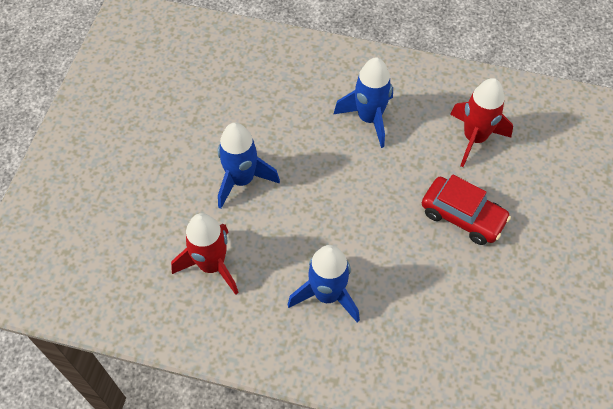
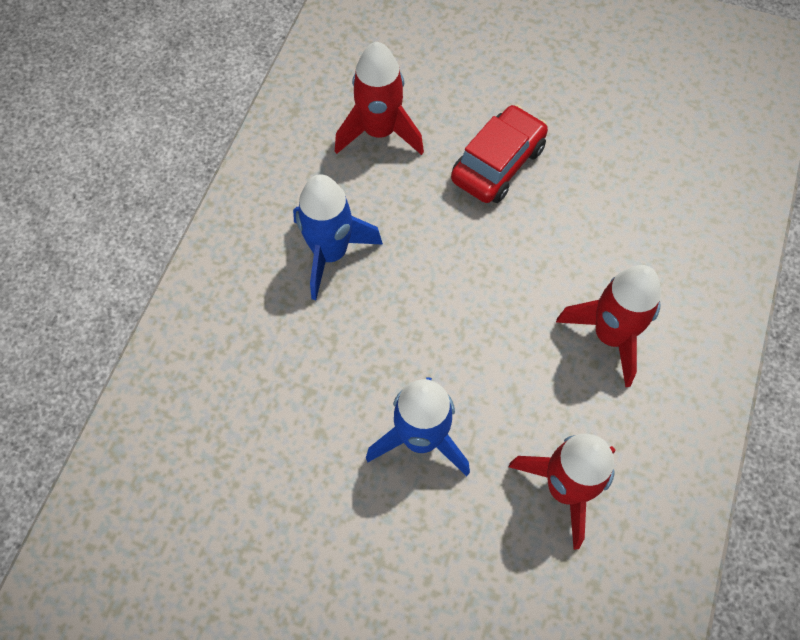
camera: 85 degrees left, 5 degrees up
blue rocket [288,245,360,323] -> red rocket [556,265,661,387]

